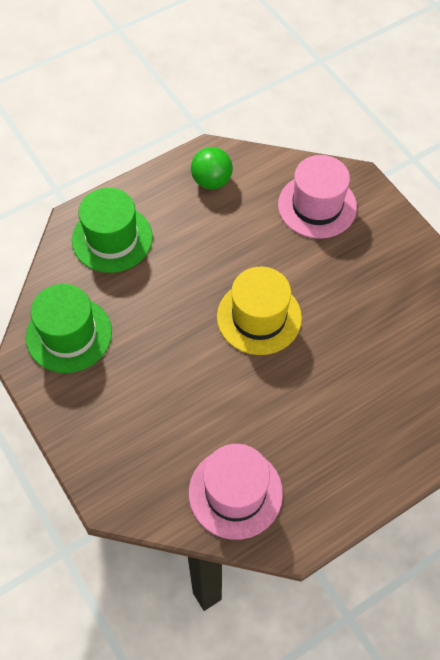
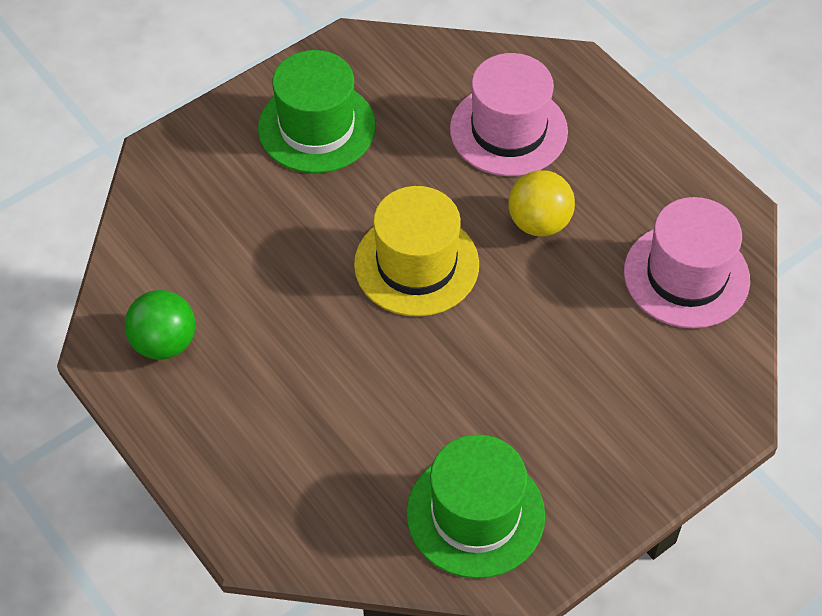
camera: 95 degrees left, 5 degrees down
green hat [72,188,153,273] -> green hat moved to [258,50,376,173]
pink hat [278,155,357,239] -> pink hat moved to [450,53,568,176]
none -> yellow ball [508,170,575,236]

